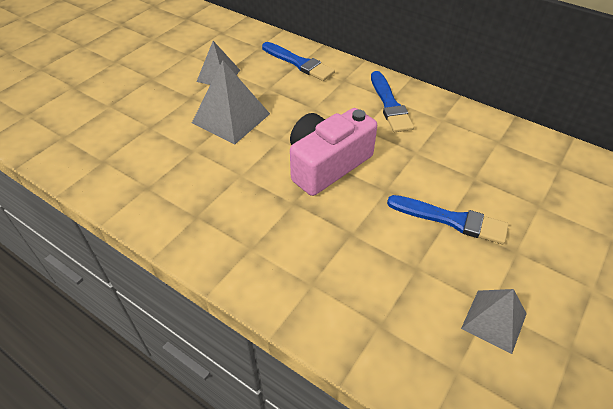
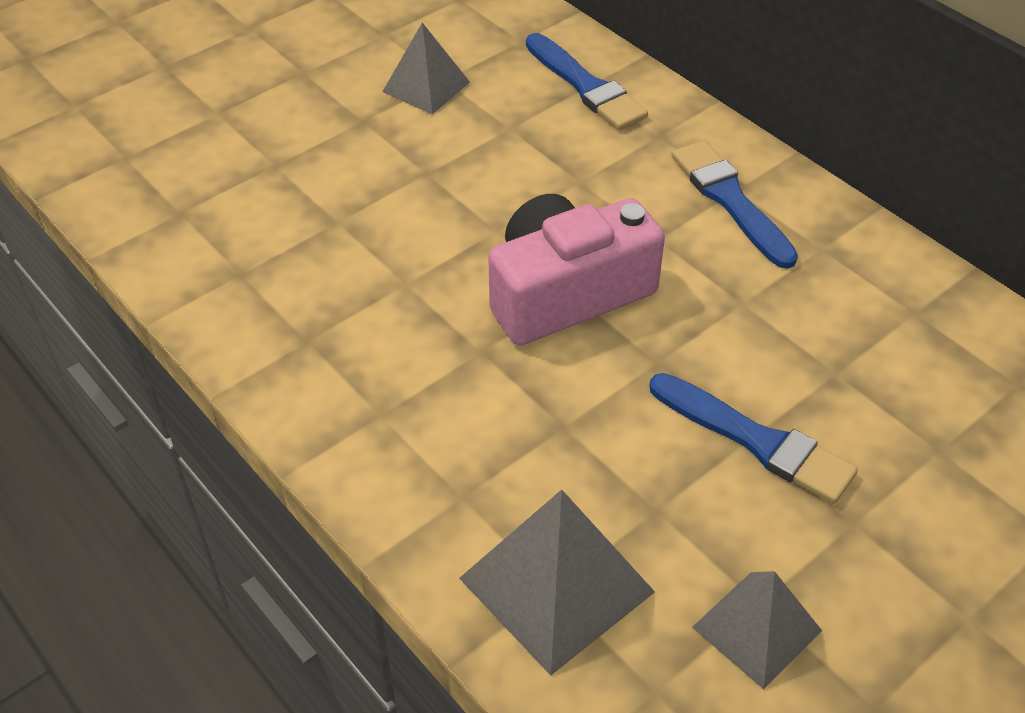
camera: 15 degrees right, 0 degrees up
grey pyramid [192,60,270,145] -> grey pyramid moved to [459,490,655,675]
blue brush [371,71,414,132] -> blue brush turned 150 degrees clockwise [671,140,798,269]

